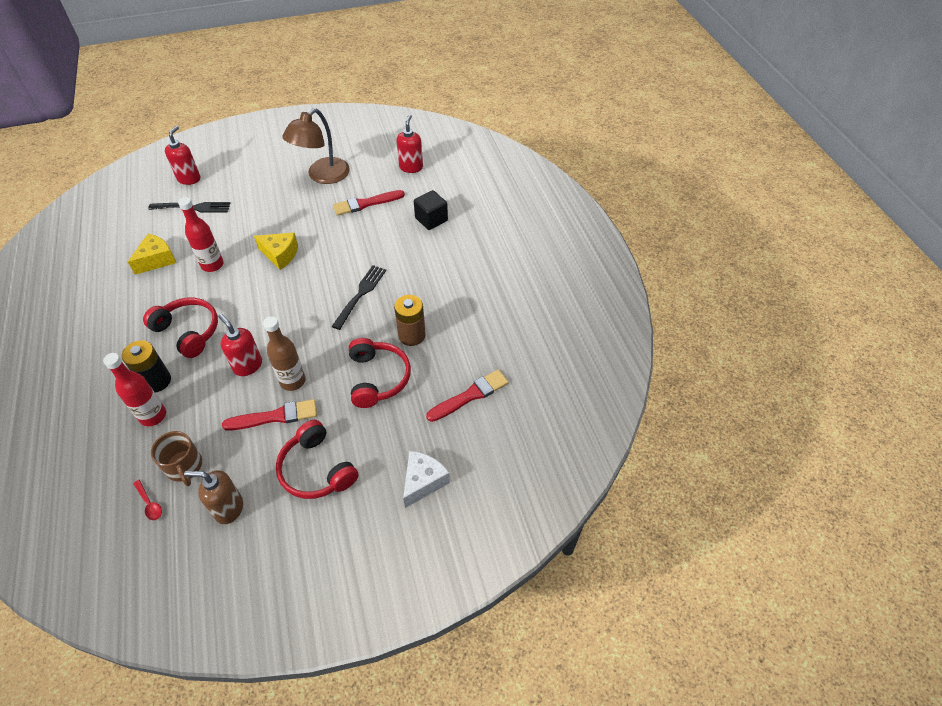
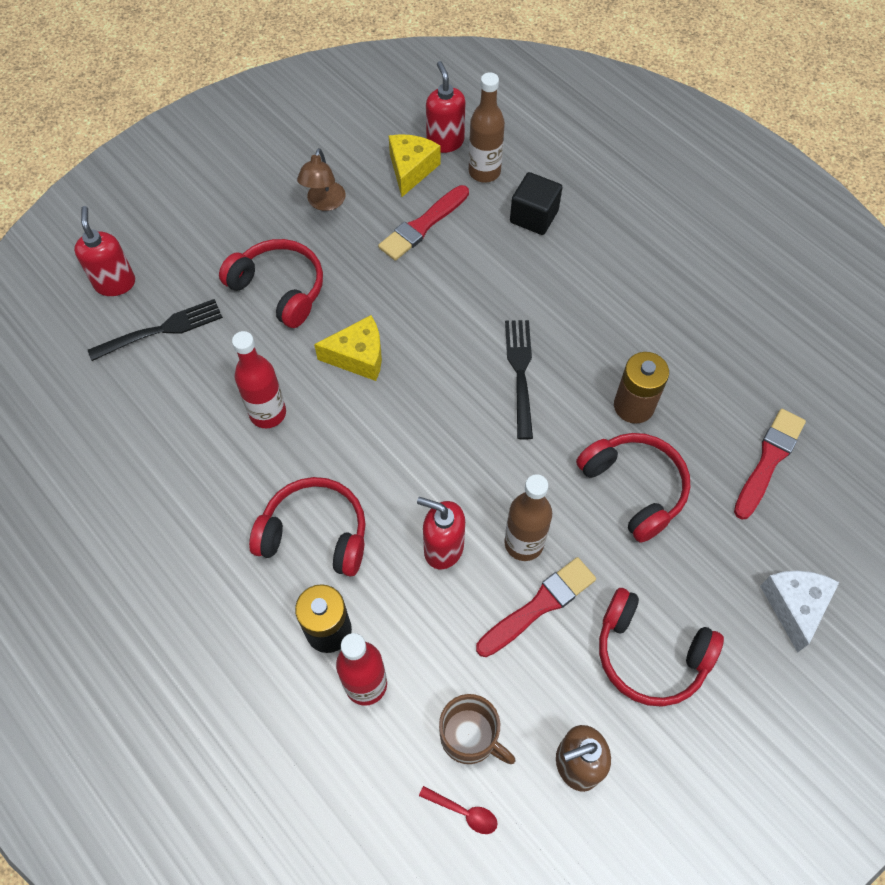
camera: 25 degrees left, 10 degrees up
yellow cheese [128,234,176,275] -> yellow cheese moved to [389,134,440,197]
brown lamp [282,108,350,184] -> brown lamp [297,148,346,211], size x0.57
none -> red headphones [219,239,323,328]
none -> brown bottle [469,72,505,182]

